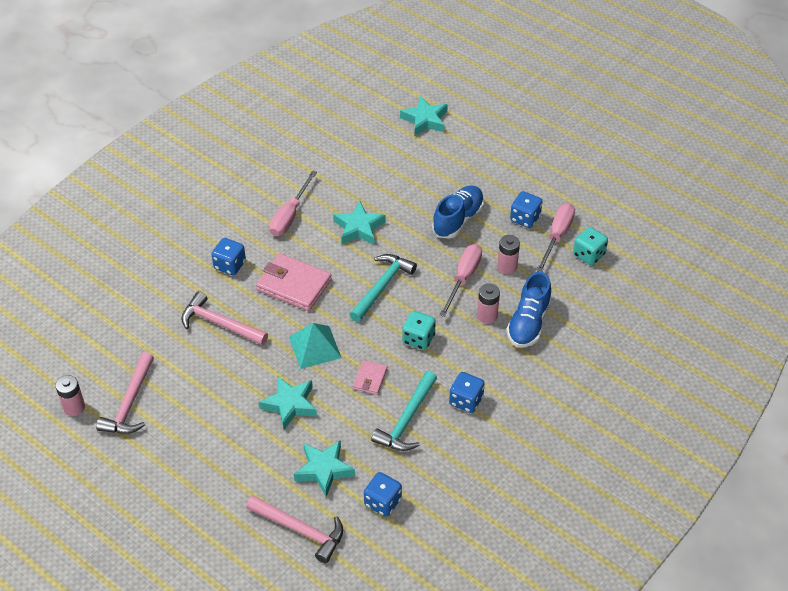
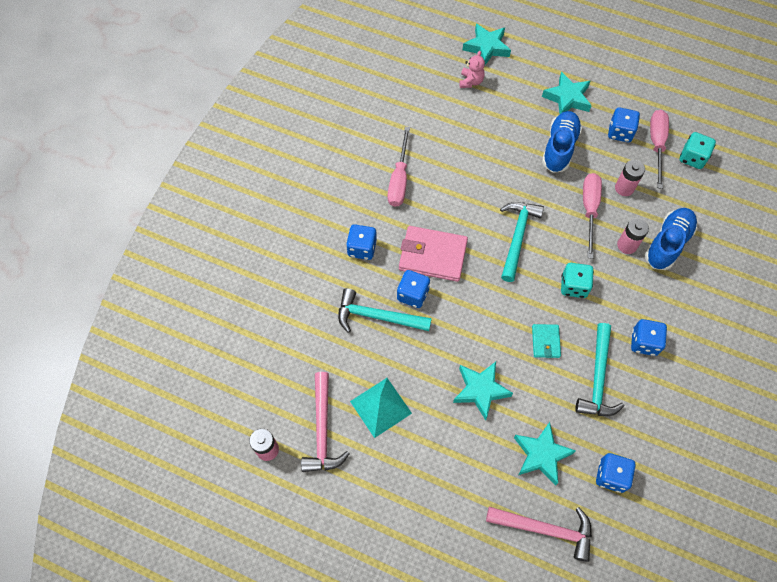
camera: 15 degrees left, 15 degrees up
pink hammer [181,291,268,345] -> turquoise hammer [338,288,432,333]
turquoise pyramid [289,323,342,369] -> turquoise pyramid moved to [350,378,412,438]
turquoise star [333,201,385,245] -> turquoise star moved to [542,72,592,114]
pink wallet [353,360,387,395] -> turquoise wallet [532,324,561,358]
blue shoe [506,272,552,348] -> blue shoe turned 150 degrees counterclockwise [645,208,697,270]
none -> blue dice [397,270,430,308]
none -> pink teddy bear [459,51,485,88]

